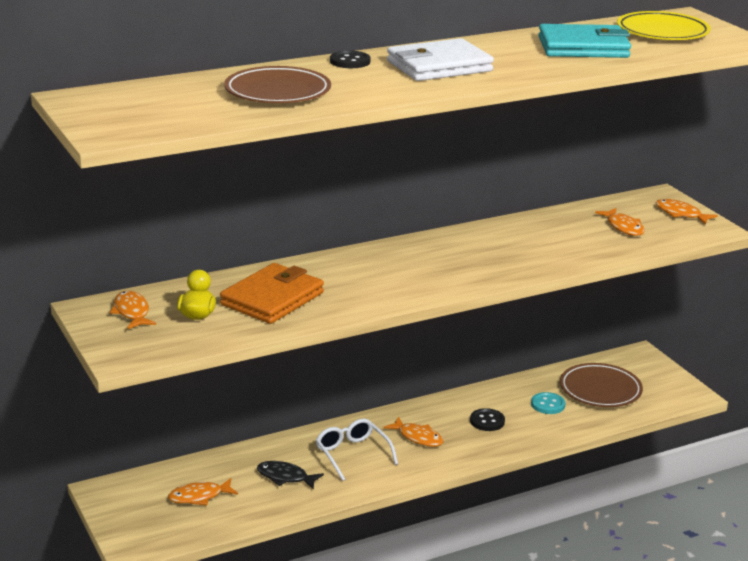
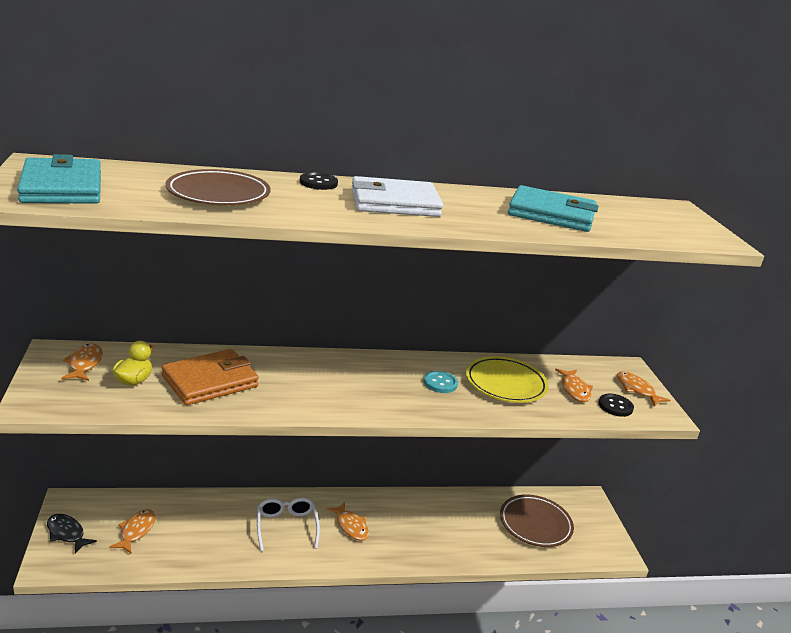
camera: 15 degrees right, 0 degrees up
orange fish [168,478,238,506] -> orange fish turned 105 degrees clockwise [109,509,155,553]
black fish [257,461,324,489] -> black fish moved to [47,514,97,554]
black button [470,408,505,431] -> black button moved to [599,394,634,417]
turquoise button [531,392,565,414] -> turquoise button moved to [424,371,458,393]
yellow plate [617,11,711,40] -> yellow plate moved to [466,356,549,403]
none -> turquoise wallet [17,154,101,204]

